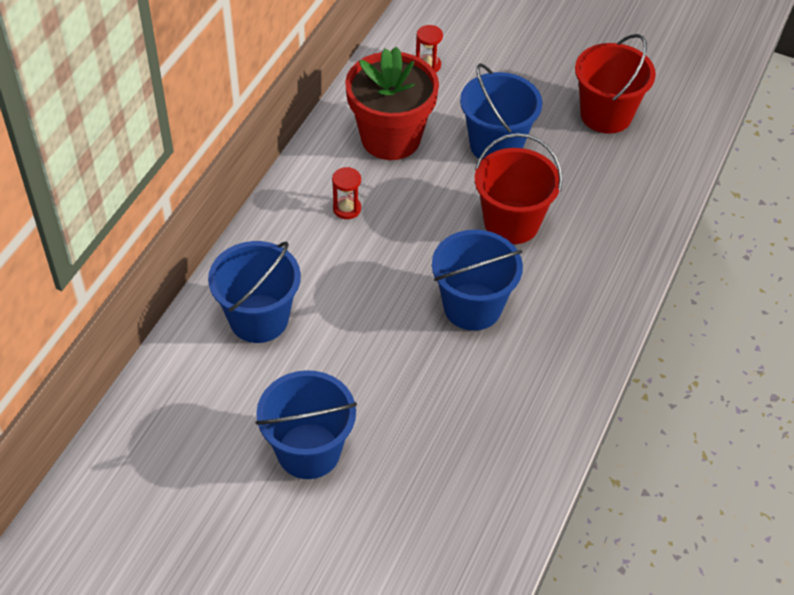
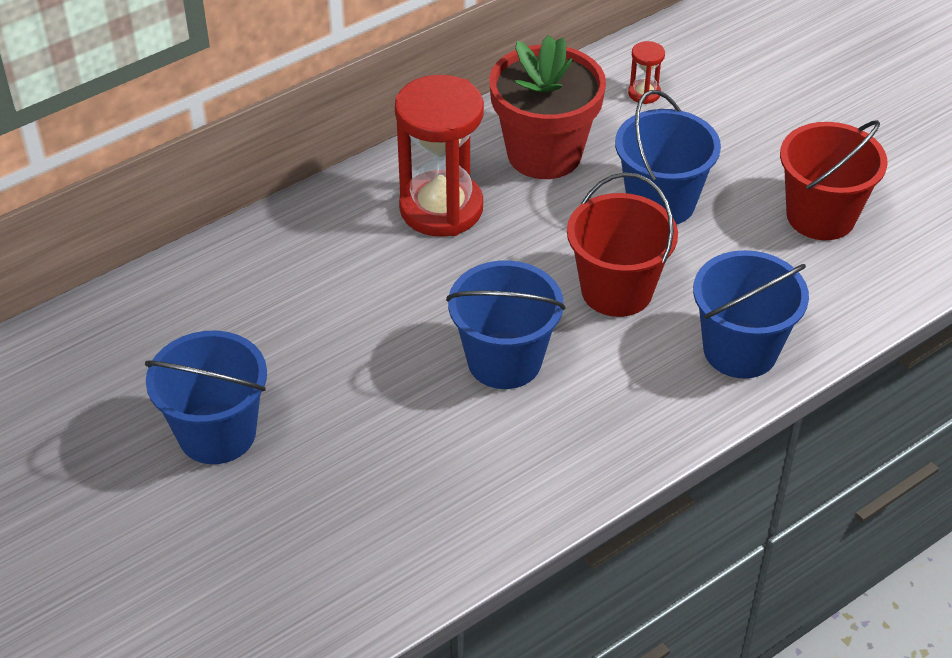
camera: 30 degrees right, 5 degrees down
blue bucket [208,241,301,343] -> blue bucket moved to [693,250,809,379]
red hourglass [332,167,361,219] -> red hourglass [395,75,484,237], size x2.40

